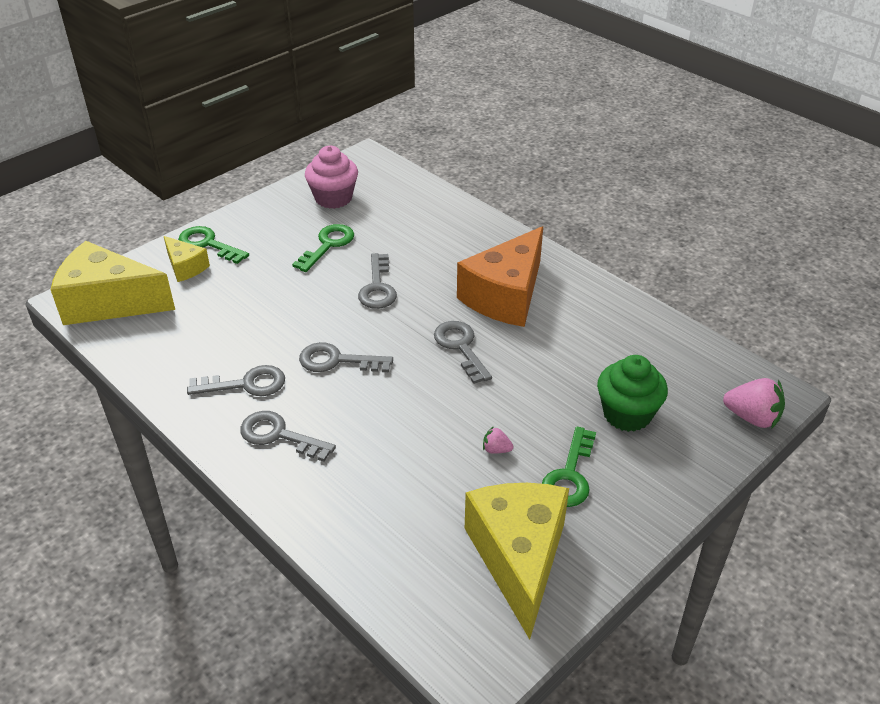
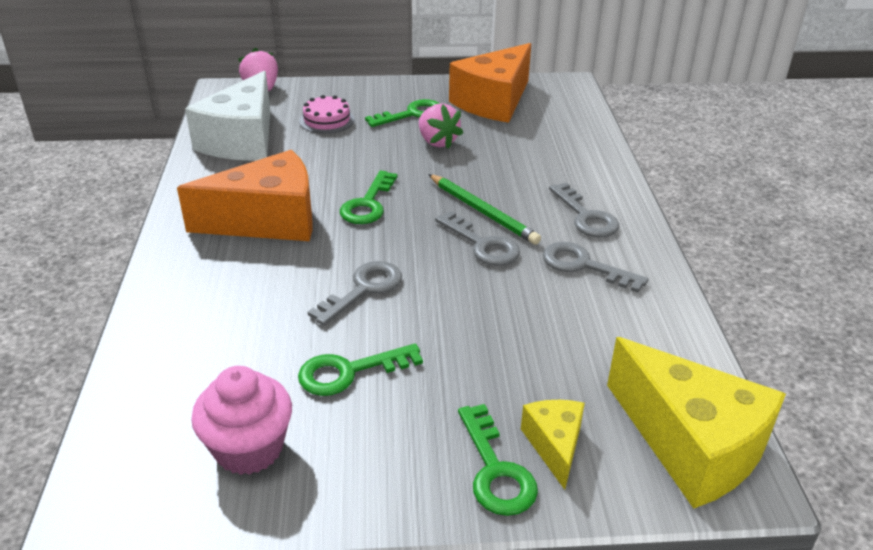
camera: 140 degrees left, 5 degrees down
grey key [434,321,492,384] -> green key [340,170,398,224]
yellow cheese [465,483,569,639] -> orange cheese [449,43,531,123]
pink strawberry [483,426,514,454] -> pink strawberry [419,103,463,149], size x1.95
green cupcake [597,355,668,432] -> pink cake [299,95,355,134]
none -> white cheese [185,71,270,161]
none -> green pencil [428,174,541,245]

